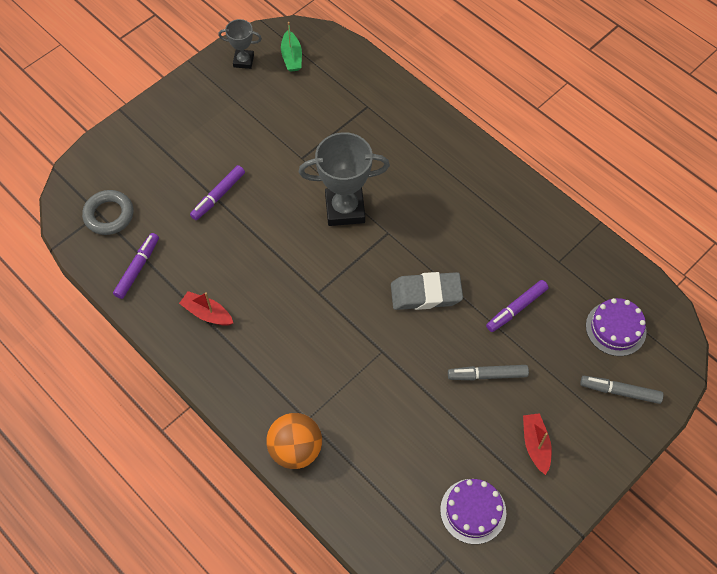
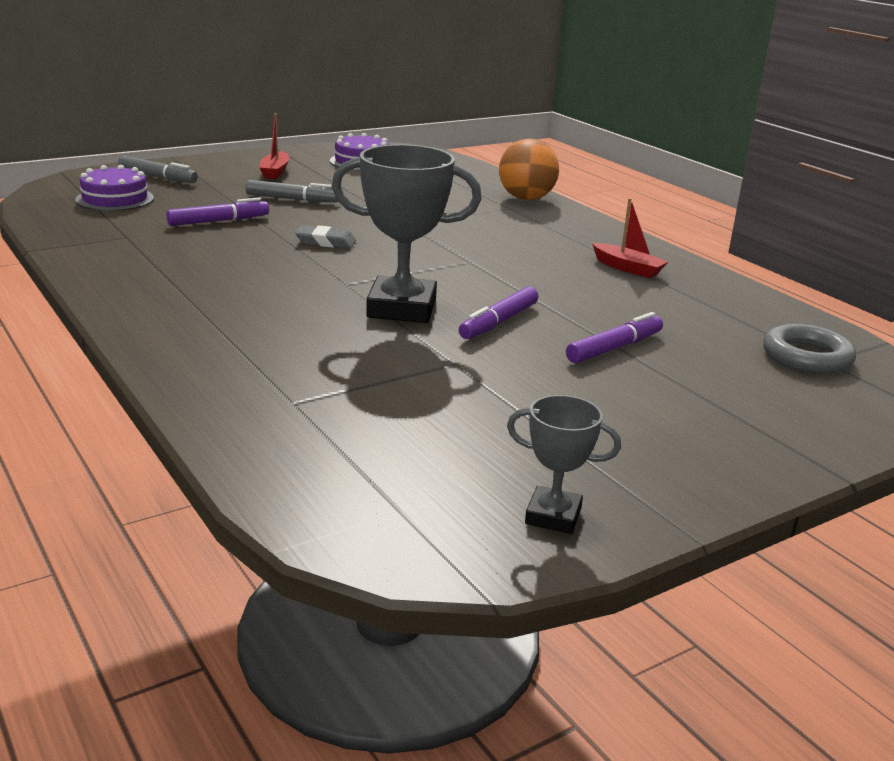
camera: 170 degrees left, 35 degrees down
purple marker [113,233,159,299] -> purple marker moved to [458,286,538,339]
green boat [281,22,302,72] -> none
grey eraser [391,272,463,310] -> grey eraser [295,225,356,249], size x0.60

